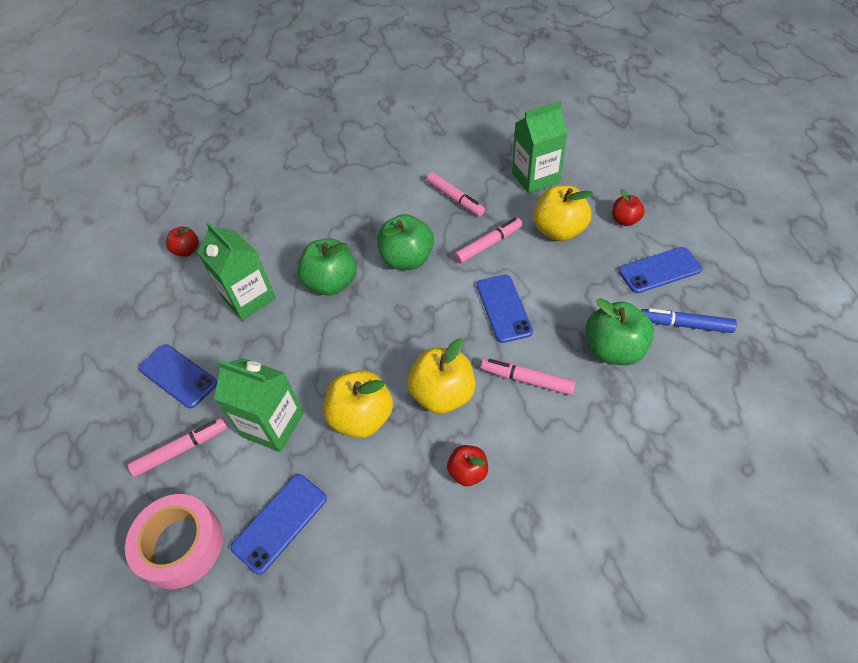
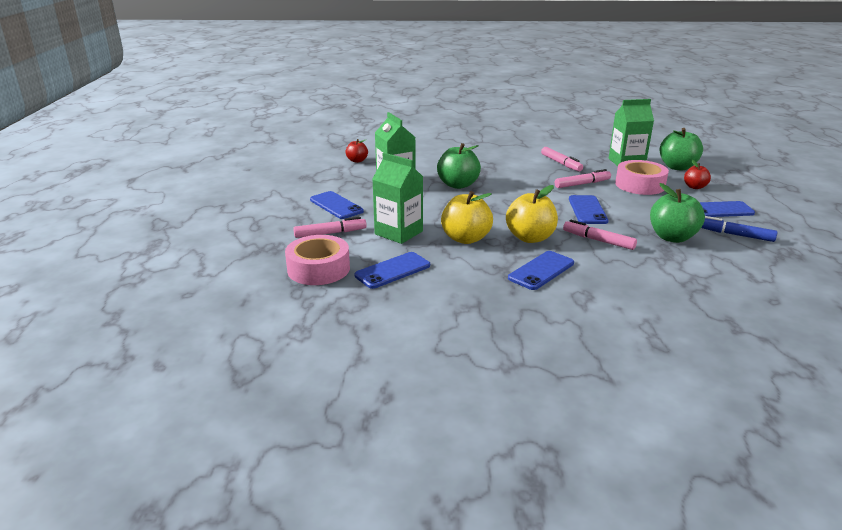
camera: 10 degrees right, 25 degrees down
green apple [377,214,434,270] -> green apple moved to [660,128,703,171]
red apple [447,445,488,486] -> blue phone [508,251,574,290]
yellow apple [534,186,593,241] -> pink tape [615,160,669,195]

